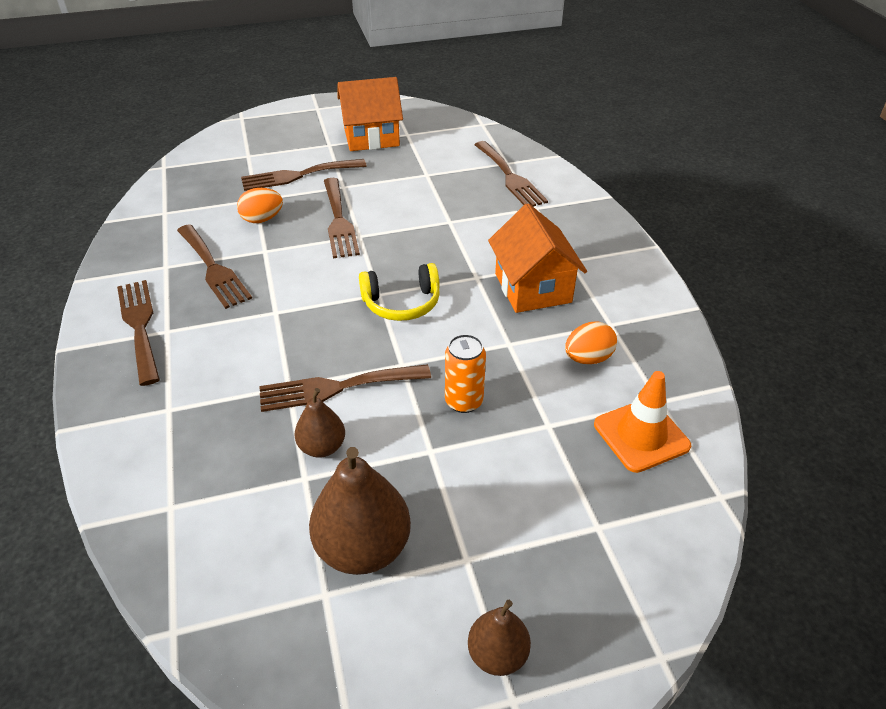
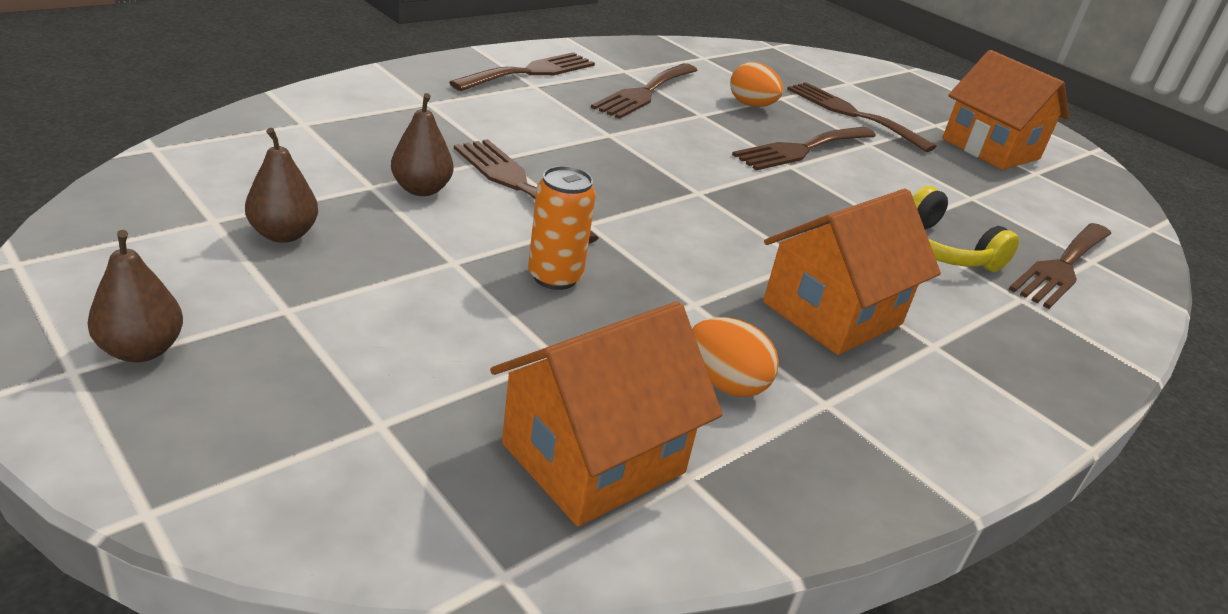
camera: 60 degrees right, 10 degrees down
brown pear [309,447,411,575] -> brown pear [245,128,318,243], size x0.57
yellow headphones [359,263,440,321] -> yellow headphones moved to [913,186,1019,272]
orange traffic cone [594,371,691,473] -> orange house [490,302,722,526]

